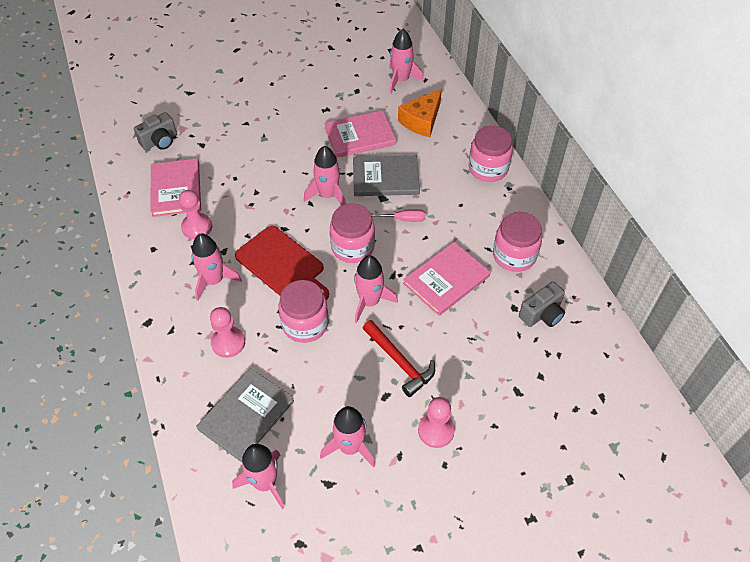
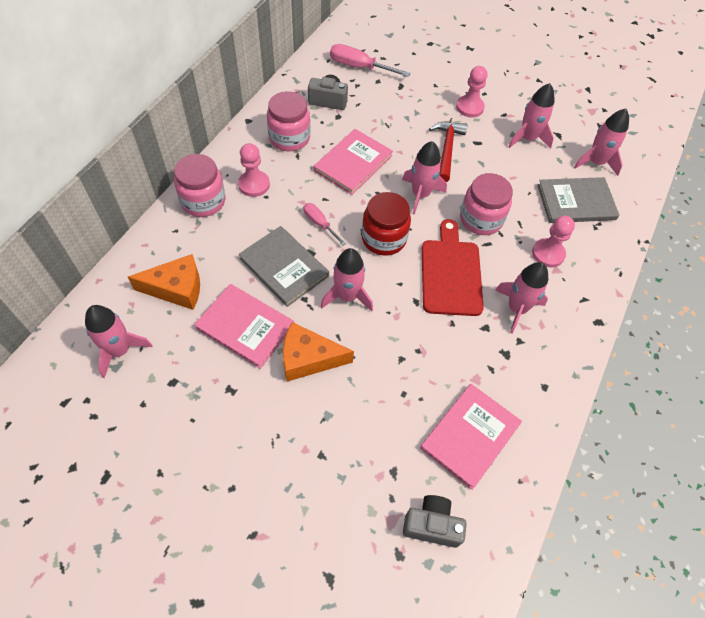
camera: 135 degrees left, 5 degrees up
pink pawn [179,190,212,239] -> pink pawn moved to [238,143,270,197]
pink jar [330,203,375,263] -> red jar [362,192,411,256]
pink book [403,242,490,316] -> pink book turned 60 degrees counterclockwise [314,129,393,195]
none -> orange cheese [283,322,354,382]
none -> pink screwdriver [330,44,410,77]

